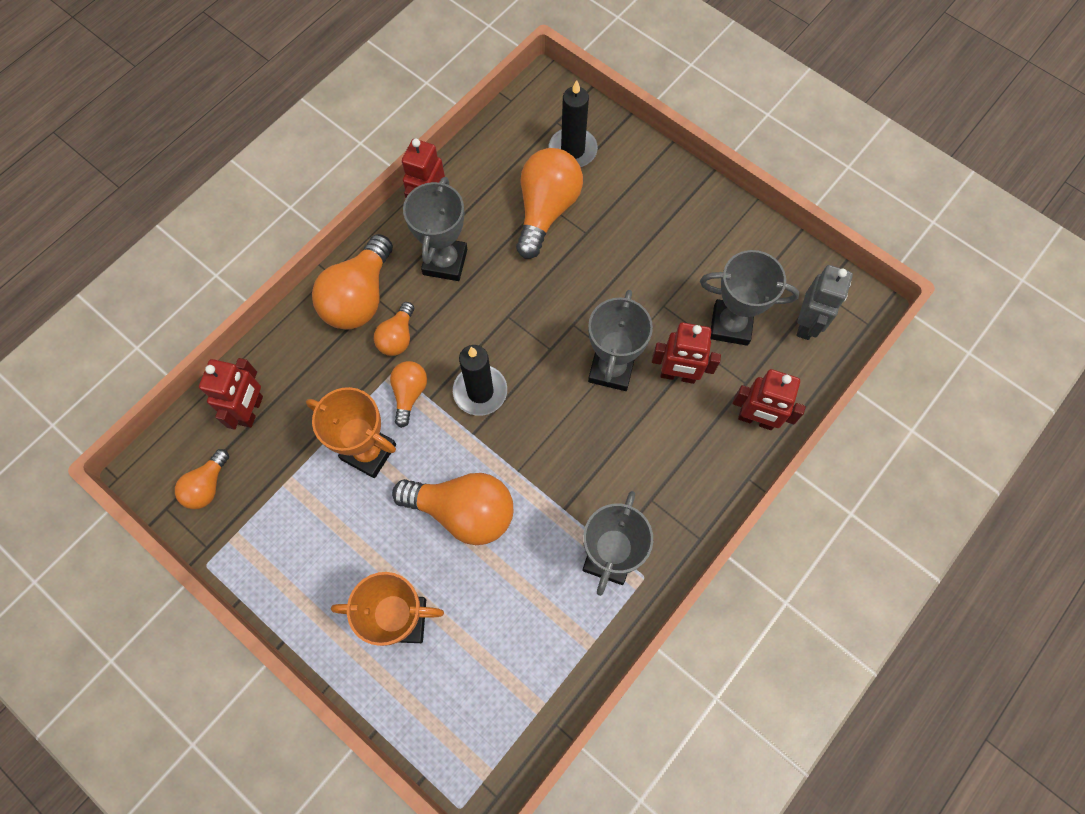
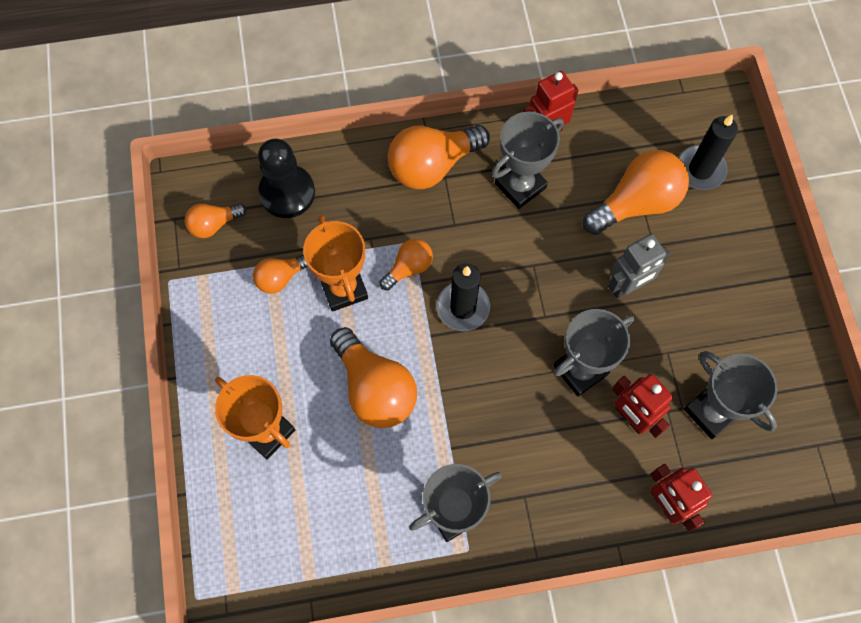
camera: 40 degrees right, 0 degrees up
red robot [199,358,263,430] -> black pawn [258,139,315,218]
orange light bulb [374,302,414,356] -> orange light bulb moved to [253,254,308,294]
grey robot [797,265,853,340] -> grey robot moved to [608,234,670,298]

